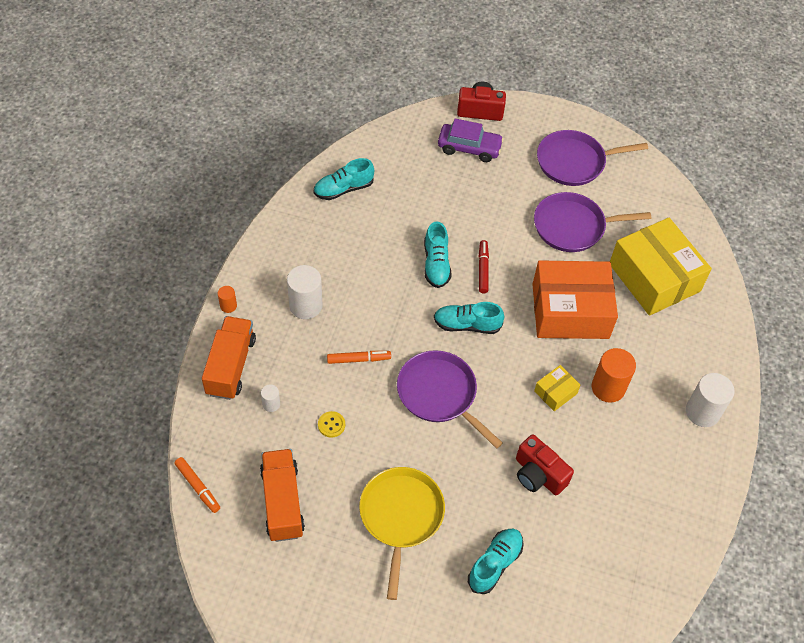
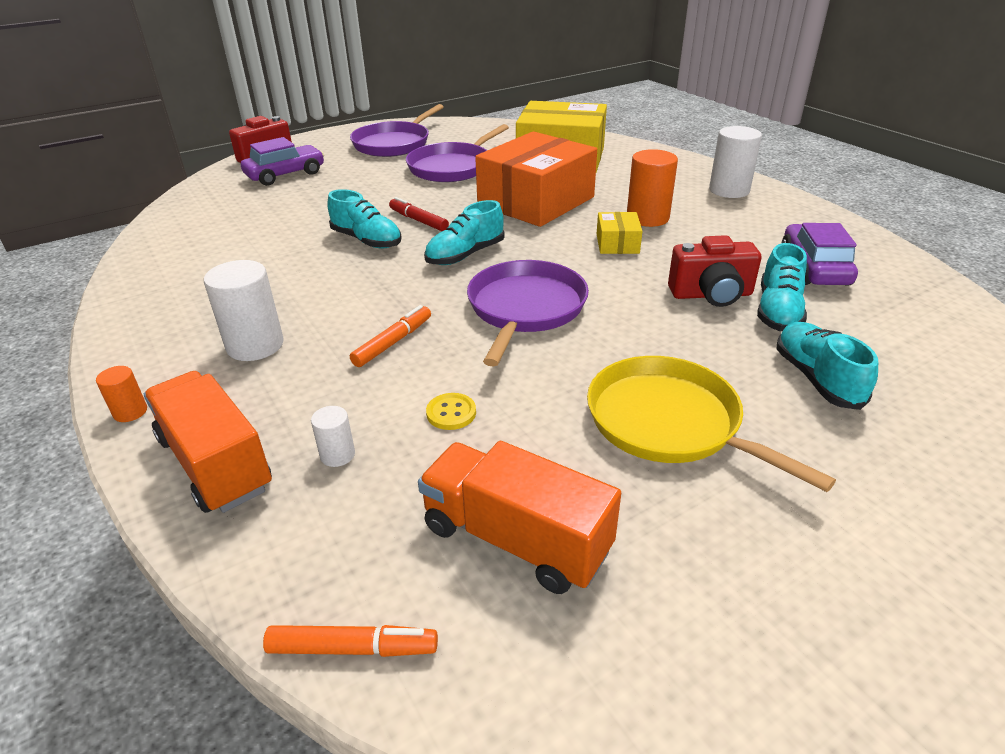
camera: 45 degrees left, 20 degrees down
turquoise shoe [314,158,374,200] -> turquoise shoe moved to [757,243,807,331]
purple pan [397,350,503,449] -> purple pan turned 105 degrees clockwise [467,260,589,367]
none -> purple car [781,223,858,285]

